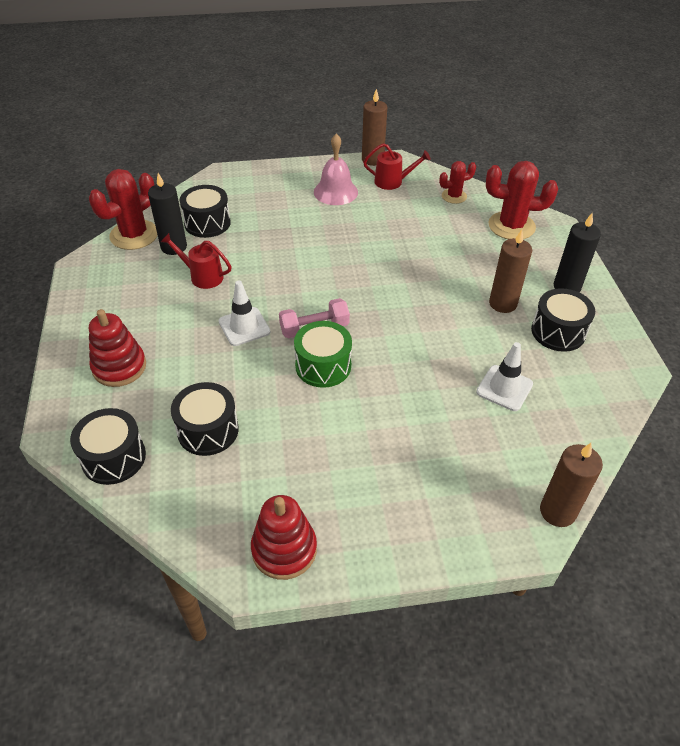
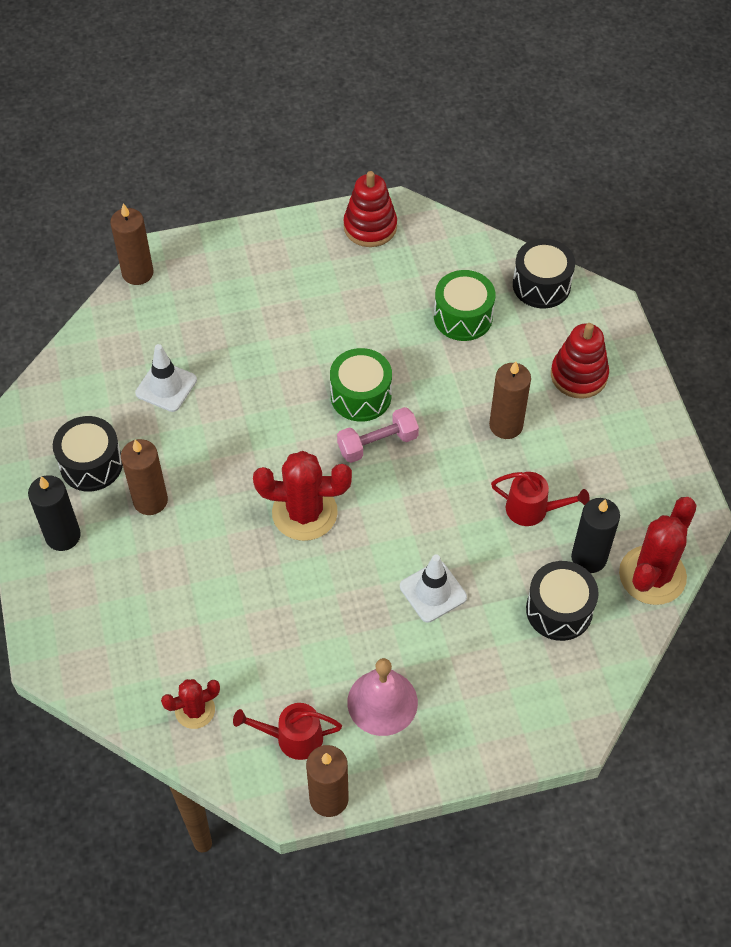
camera: 175 degrees right, 10 degrees up
black drum [171,382,239,456] -> green drum [434,270,495,341]
white traffic cone [218,280,270,346] -> white traffic cone moved to [400,554,467,623]
red cactus [486,161,558,239] -> red cactus moved to [253,451,352,541]
none -> brown candle [489,361,531,439]

